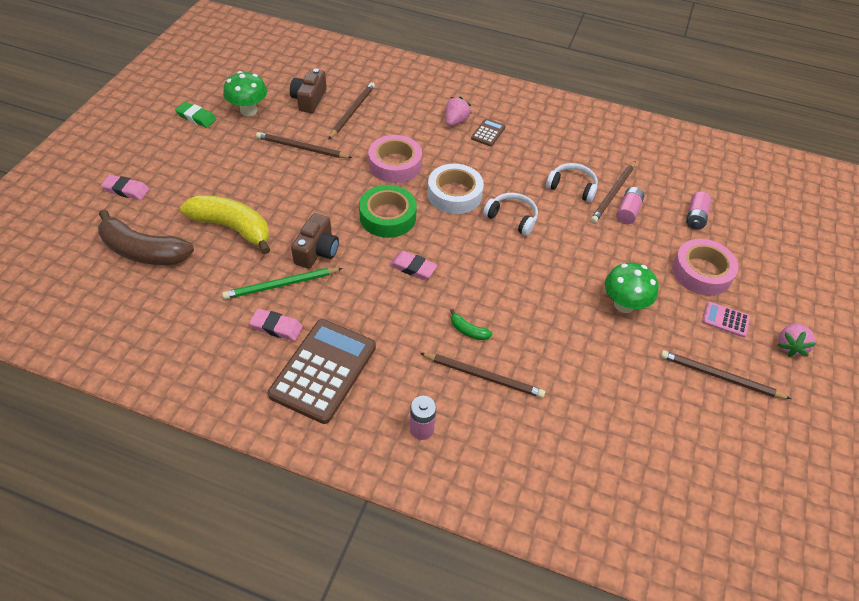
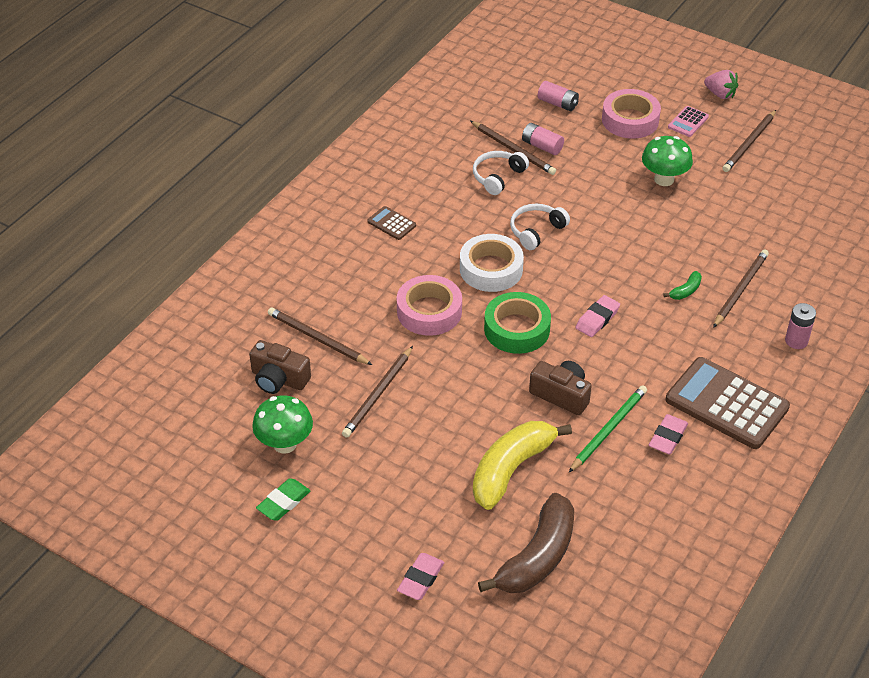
camera: 75 degrees left, 5 degrees down
green pencil [222,268,343,299] -> green pencil turned 135 degrees counterclockwise [569,385,647,472]
pink strawberry [445,96,471,126] -> none

